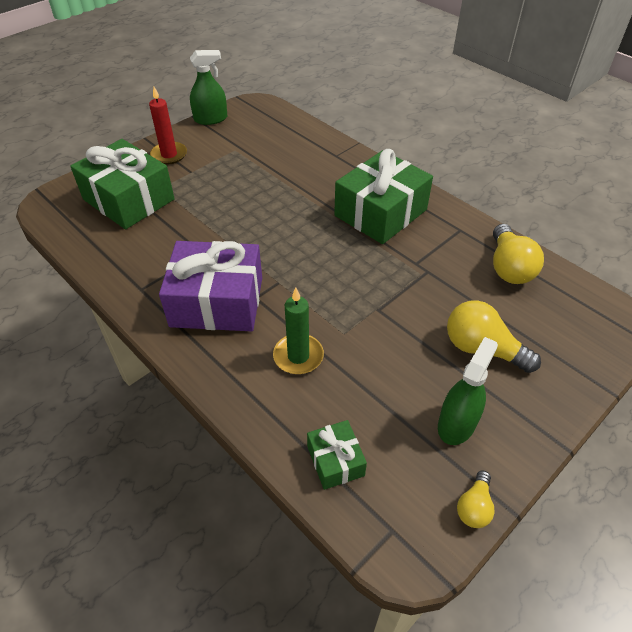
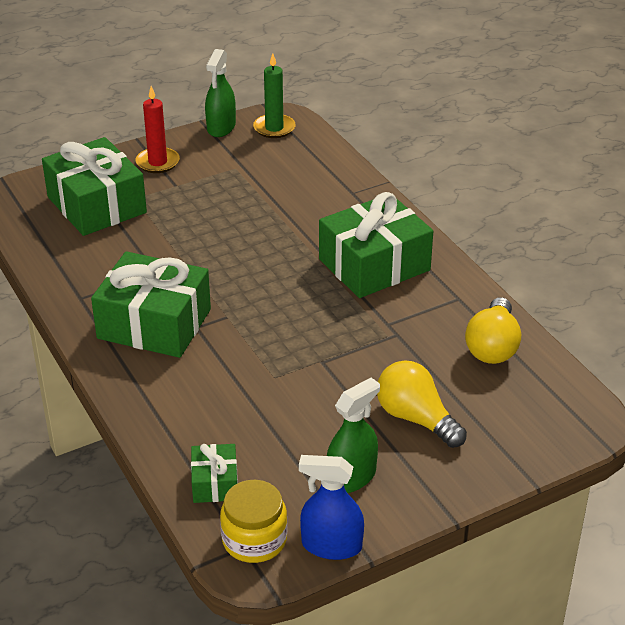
camera: 15 degrees right, 10 degrees down
purple gift [159,241,262,331] -> green gift [91,251,211,358]
green spray bottle [190,50,227,125] -> green spray bottle turned 105 degrees clockwise [205,49,236,137]
green candle [273,288,324,374] -> green candle moved to [253,53,295,138]
yellow light bulb [457,471,495,528] -> blue spray bottle [299,455,364,560]
none -> yellow jar [220,480,287,563]

